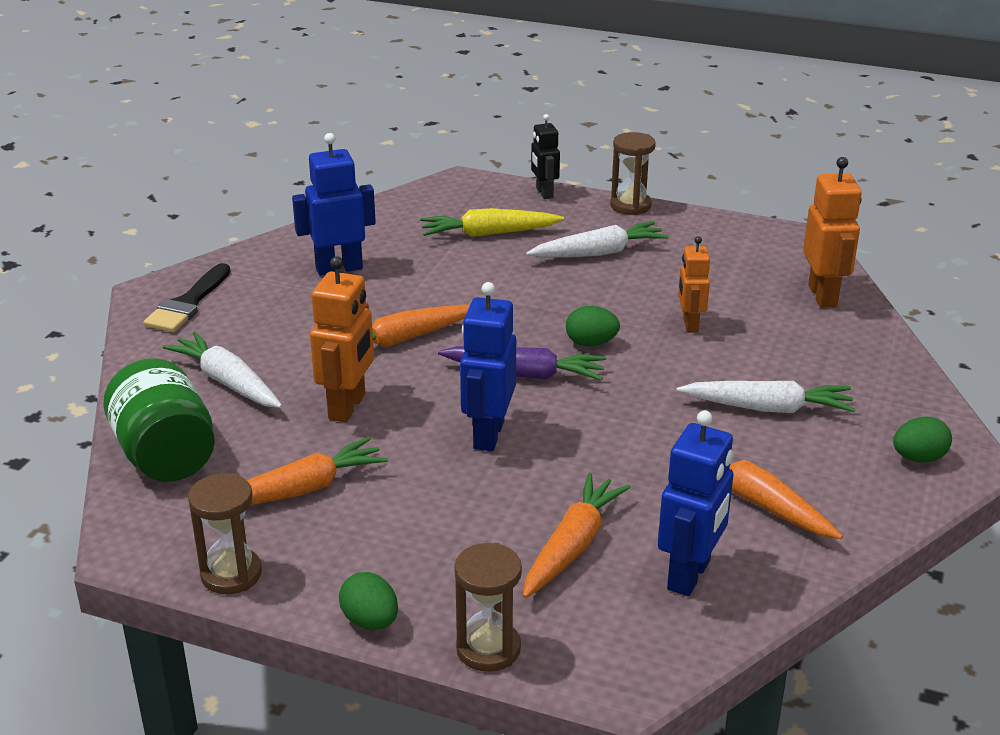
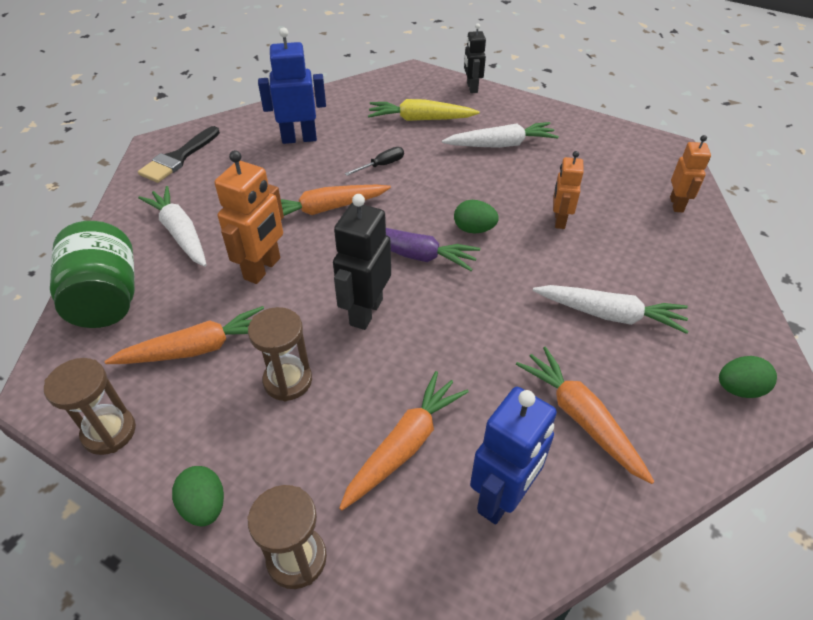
camera: 10 degrees right, 15 degrees up
blue robot [460,282,516,451] -> black robot [333,194,391,330]
brown hourglass [610,132,656,215] -> brown hourglass moved to [248,307,312,401]
orange robot [803,157,862,308] -> orange robot [670,135,711,212], size x0.64
none -> black screwdriver [345,147,404,176]

